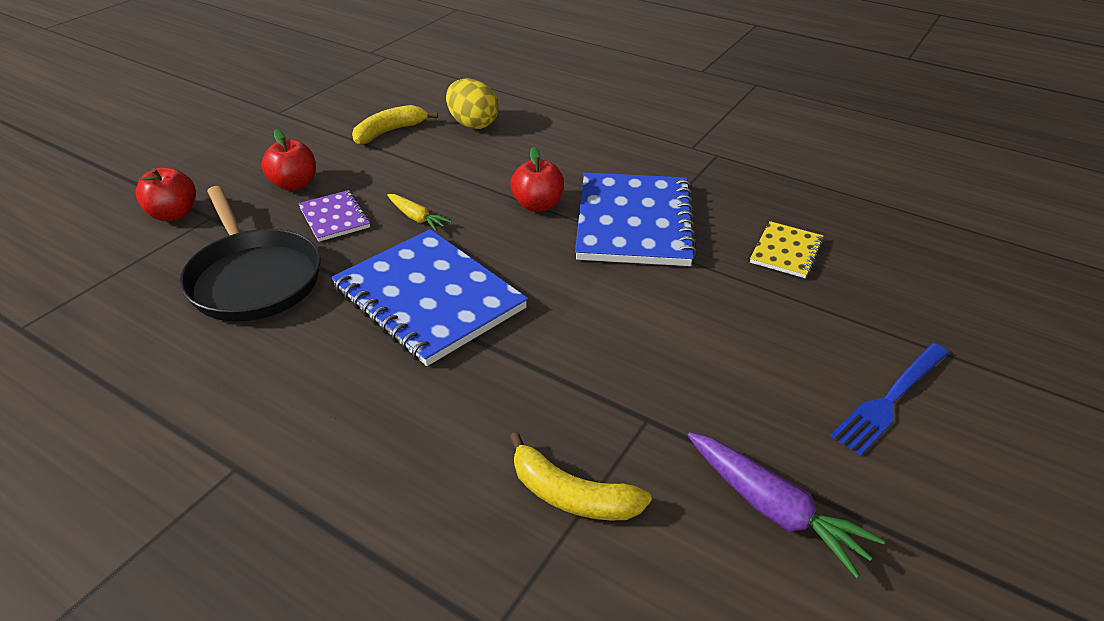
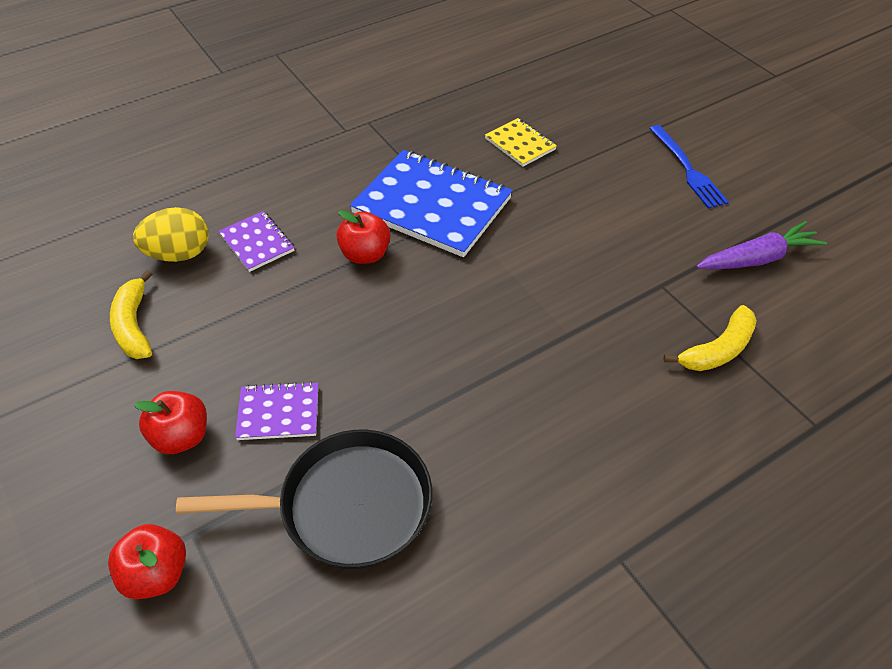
camera: 65 degrees left, 10 degrees up
blue notebook [331,229,528,366] -> none
yellow carrot [387,194,452,231] -> none
none -> purple notebook [218,211,295,272]

